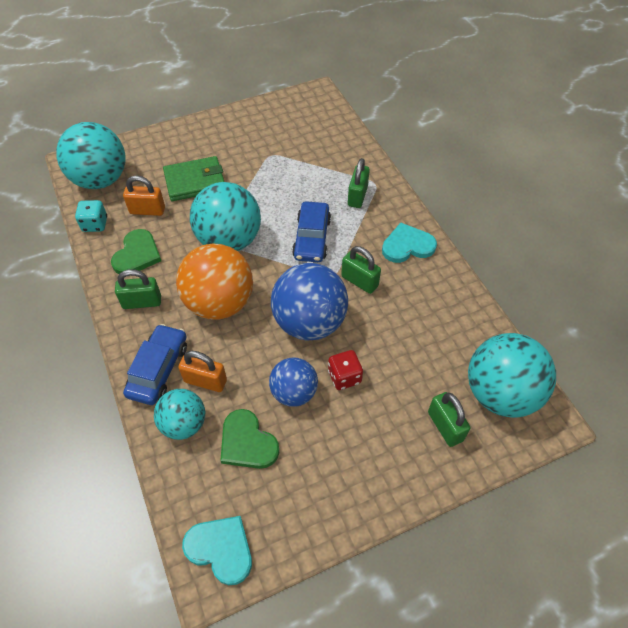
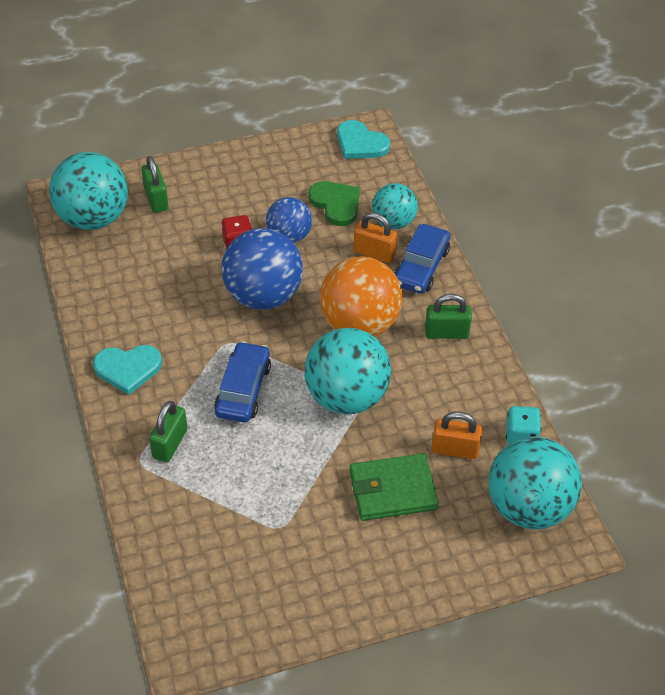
camera: 175 degrees left, 5 degrees down
green heart [111,229,161,274] -> none
green padlock [341,246,381,294] -> none

